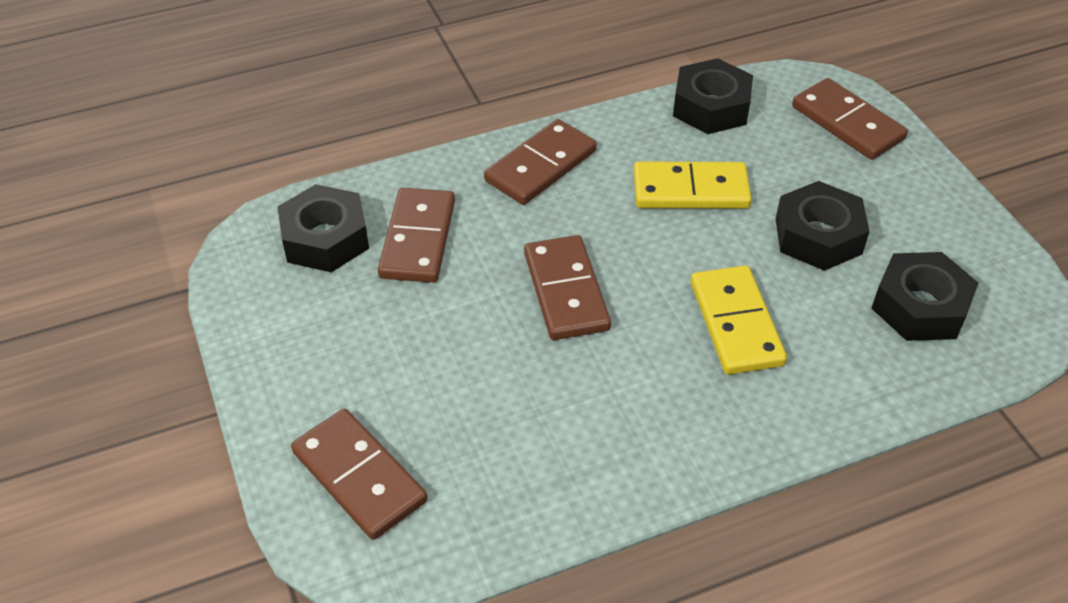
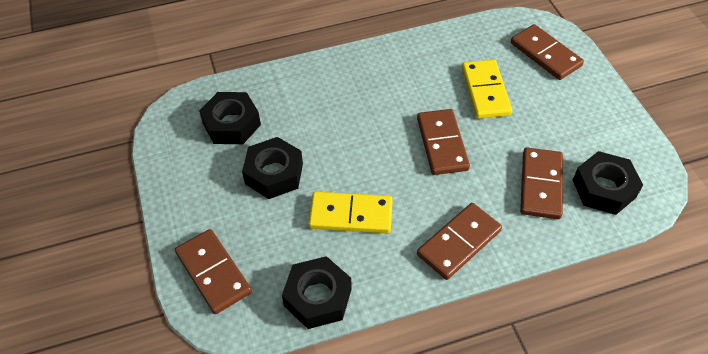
camera: 175 degrees left, 5 degrees up
yellow domino [691,265,787,375] -> yellow domino moved to [462,60,512,119]

